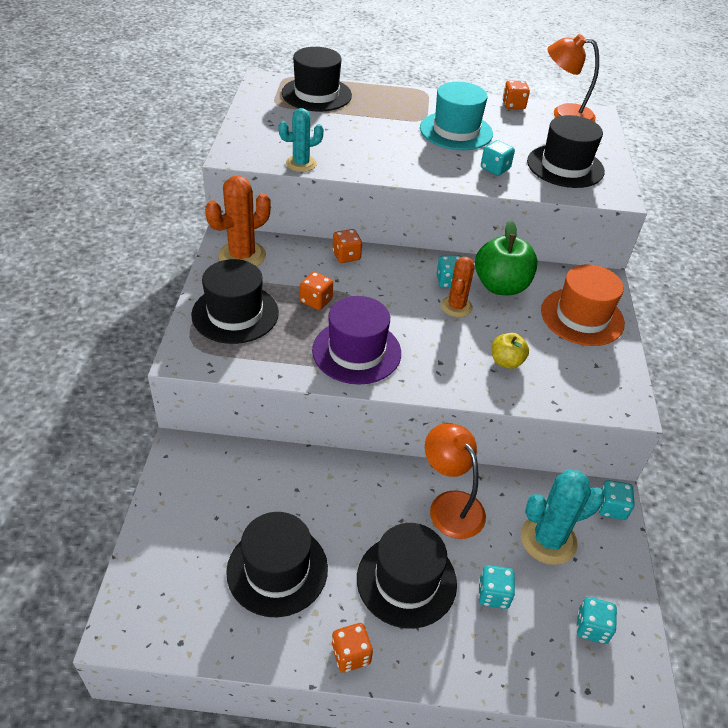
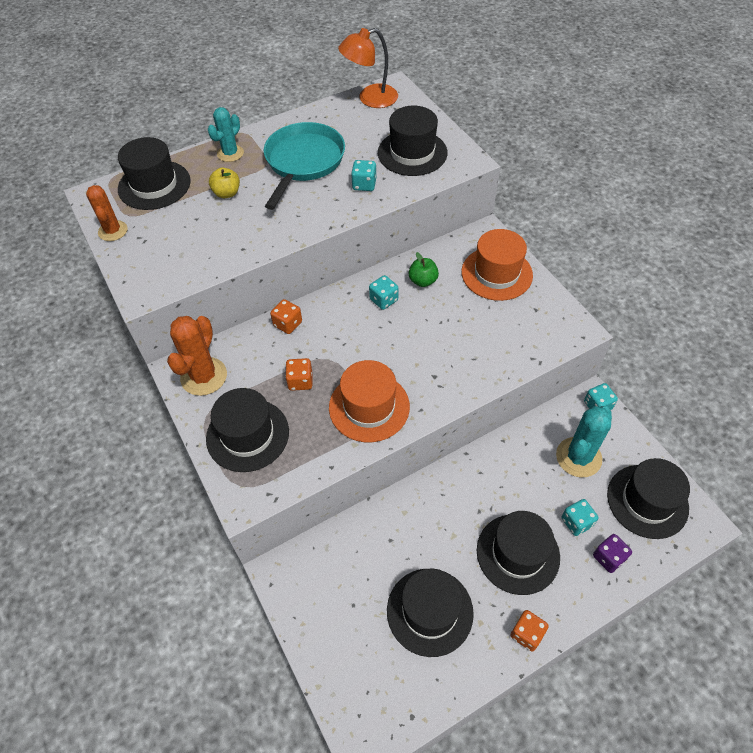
camera: 30 degrees left, 10 degrees up
turquoise cactus [278,108,324,172] -> turquoise cactus moved to [208,107,244,162]
purple hat [312,296,401,385] -> orange hat [329,360,410,442]
turquoise hat [420,82,493,150] -> turquoise pan [264,122,345,210]
orange lamp [425,423,486,539] -> none
orange cactus [441,257,474,317] -> orange cactus moved to [86,185,128,241]
green apple [475,220,538,295] -> green apple [409,252,439,287], size x0.55
yellow apple [492,333,529,369] -> yellow apple moved to [209,168,240,198]
orange dice [503,81,530,109] -> none
turquoise dice [577,597,617,644] -> black hat [607,458,690,539]
none -> purple dice [593,534,632,573]

